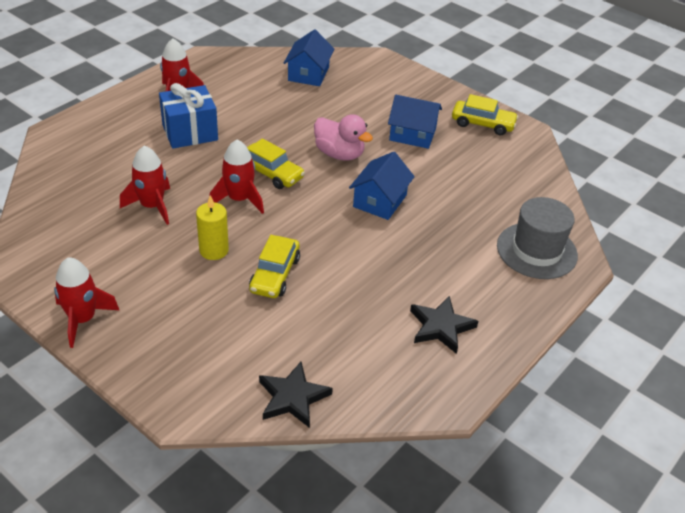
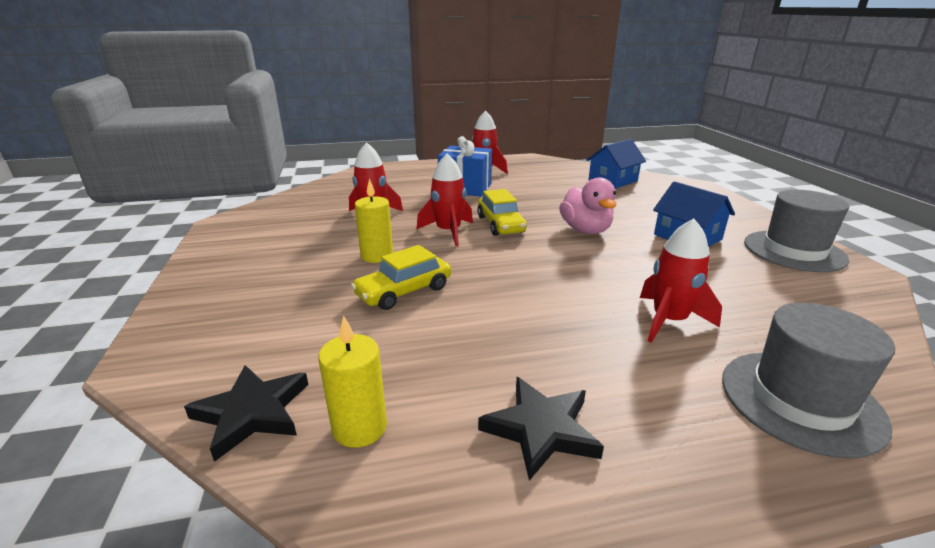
camera: 40 degrees right, 15 degrees down
red rocket [54,257,119,348] -> red rocket moved to [640,219,722,343]
blue house [349,152,415,220] -> none
yellow car [452,94,518,135] -> grey hat [744,190,849,272]
none -> yellow candle [318,315,387,448]

